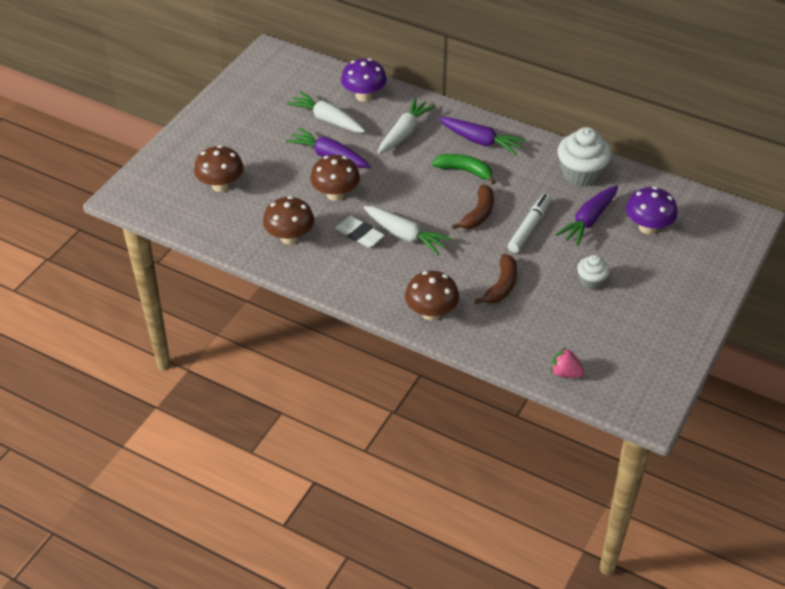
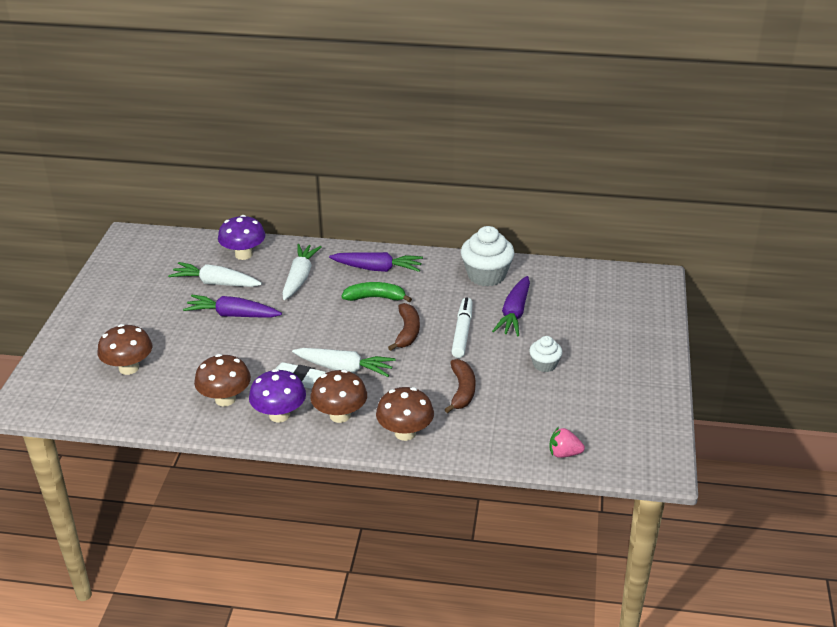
camera: 20 degrees left, 10 degrees down
brown mushroom [310,155,360,201] -> brown mushroom moved to [310,370,367,423]
purple mushroom [626,187,678,234] -> purple mushroom moved to [249,369,306,422]

